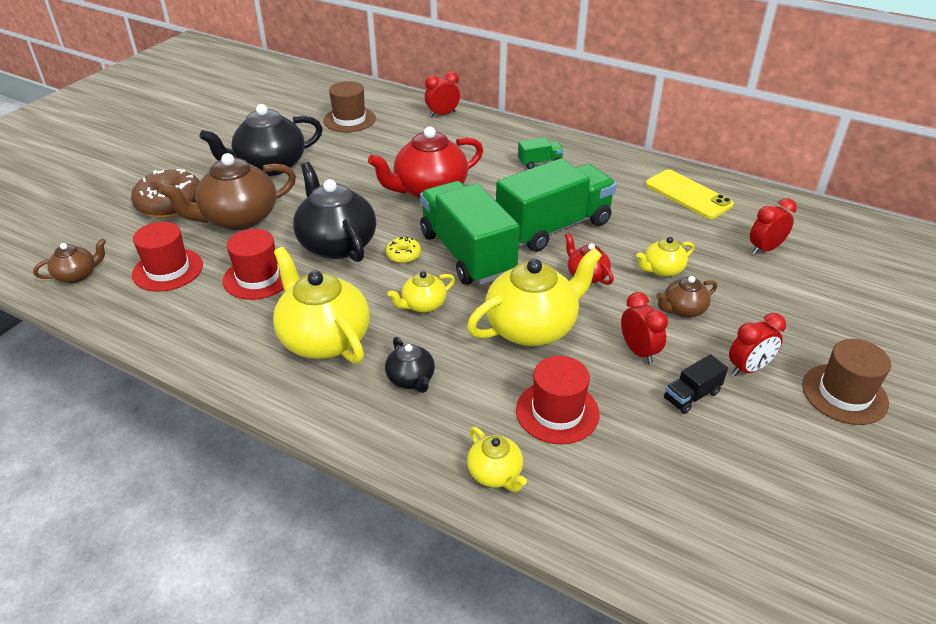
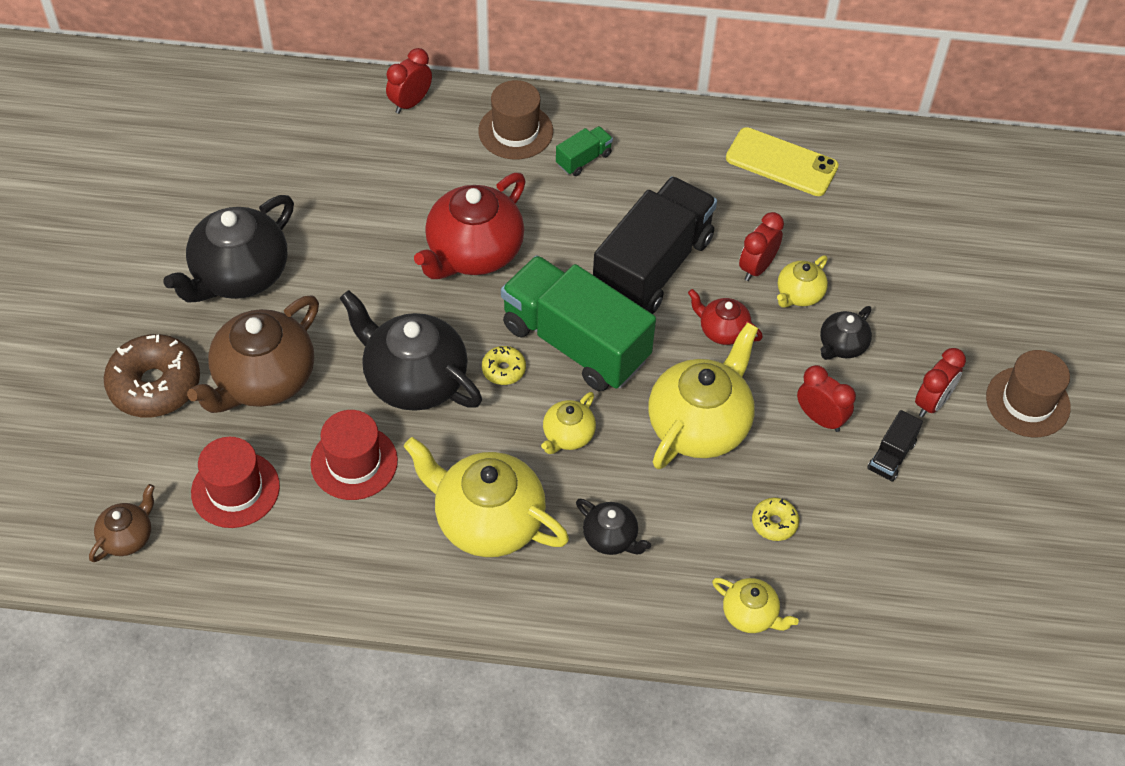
camera: 25 degrees left, 15 degrees up
brown hat [323,81,376,132] -> brown hat moved to [478,80,553,160]
green truck [496,158,617,252] -> black truck [593,176,717,314]
red hat [516,356,600,444] -> yellow donut [752,498,799,541]
brown teapot [656,276,717,318] -> black teapot [820,306,872,360]
red clock [750,198,797,255] -> red clock moved to [739,212,784,281]

